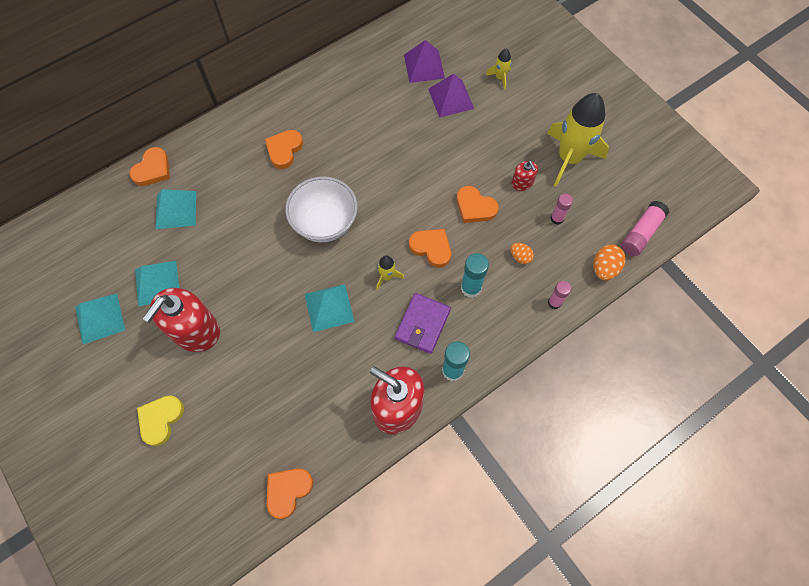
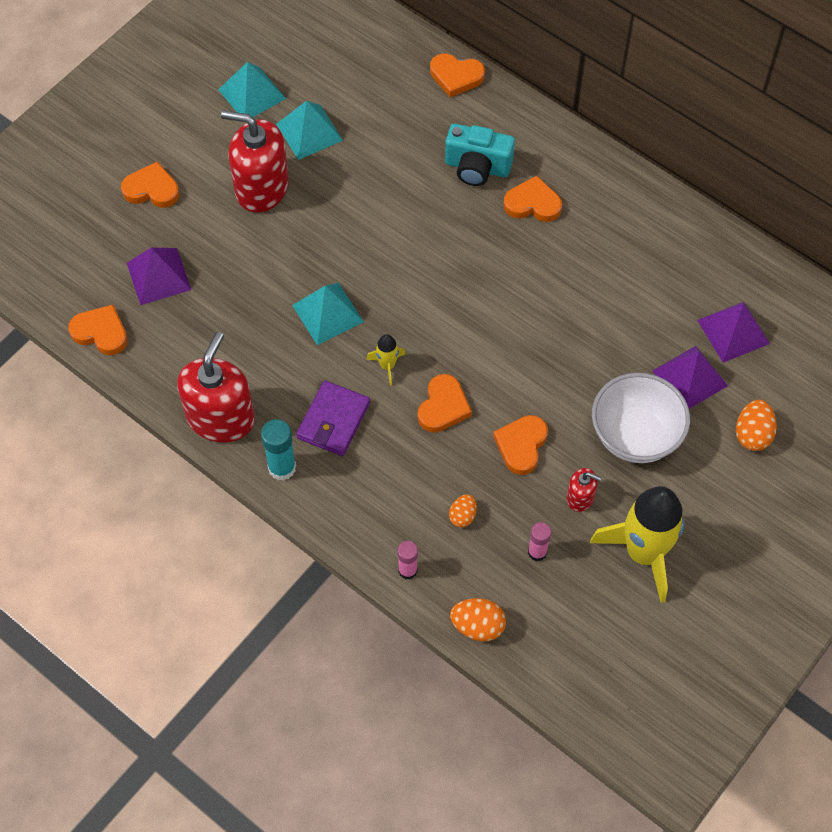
camera: 75 degrees right, 5 degrees down
yellow heart [137,396,184,446] -> orange heart [121,161,180,208]
turquoise pyramid [155,189,196,229] -> none
white bowl [285,176,358,242] -> white bowl moved to [592,373,690,463]
purple wallet [395,293,451,354] -> purple wallet turned 75 degrees counterclockwise [296,381,370,456]
turquoise glue stick [461,253,489,298] -> none
yellow rocket [486,49,512,90] -> orange egg [736,400,777,451]
red soap dispenser [511,160,538,191] -> red soap dispenser turned 120 degrees counterclockwise [567,468,602,512]
pink glue stick [621,201,669,256] -> none
none -> purple pyramid [127,248,191,305]
none -> turquoise camera [445,124,515,186]

